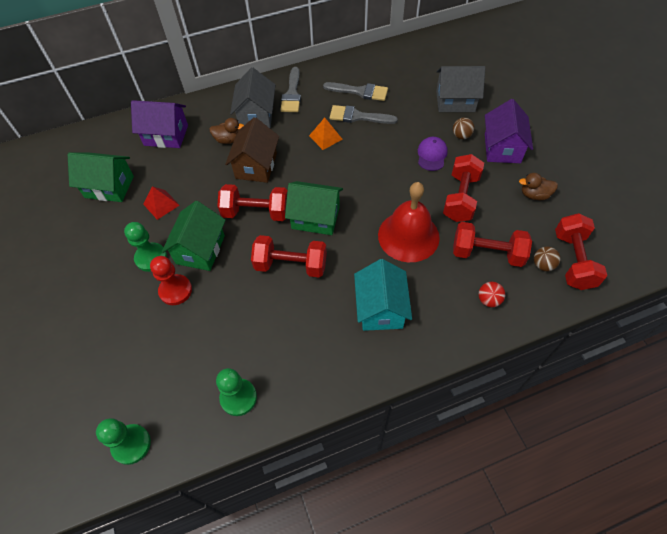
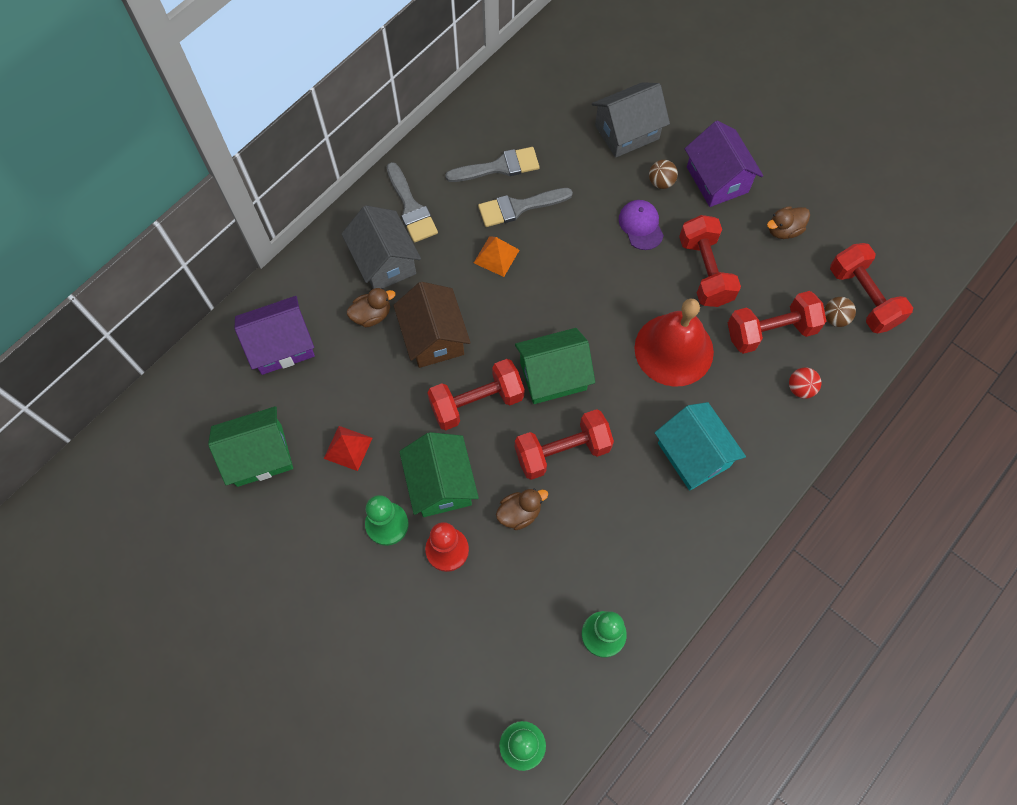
camera: 30 degrees left, 10 degrees up
none -> brown duck [496,489,548,530]

